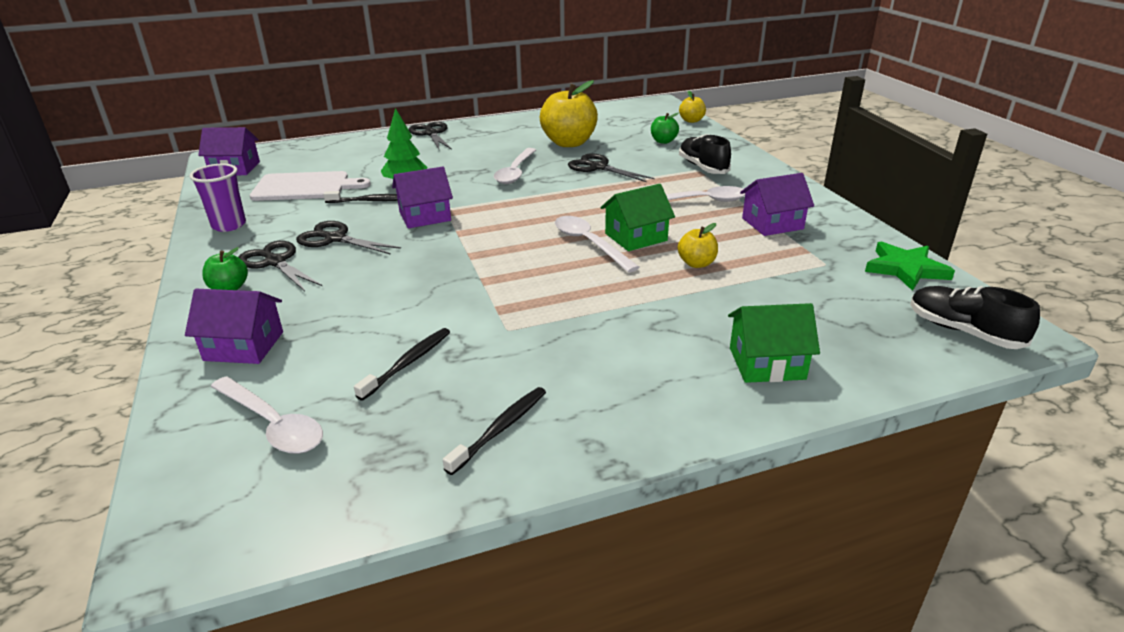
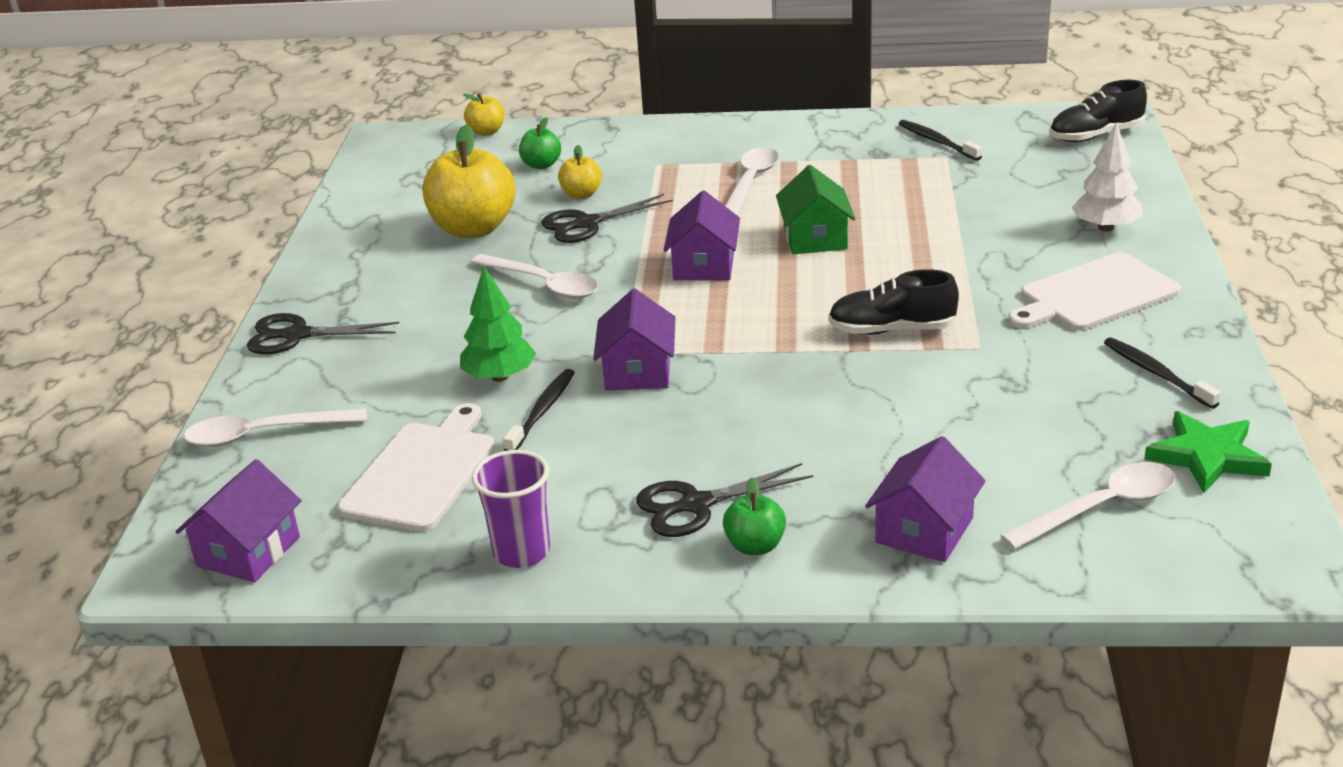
camera: 65 degrees left, 0 degrees up
black scissors [296,221,401,255] -> none
black toothbrush [354,328,450,401] -> black toothbrush moved to [899,120,982,161]
white spoon [555,216,640,273] -> white spoon moved to [183,408,367,447]
yellow apple [678,223,718,268] -> yellow apple moved to [558,145,602,199]
black shoe [679,134,731,174] -> black shoe moved to [828,269,959,335]
green house [728,303,820,383] -> white tree [1072,122,1142,232]
purple house [740,173,814,236] -> purple house moved to [664,191,740,280]
green star [865,241,955,291] -> green star moved to [1144,411,1272,493]
none -> white cutting board [1008,252,1181,331]

